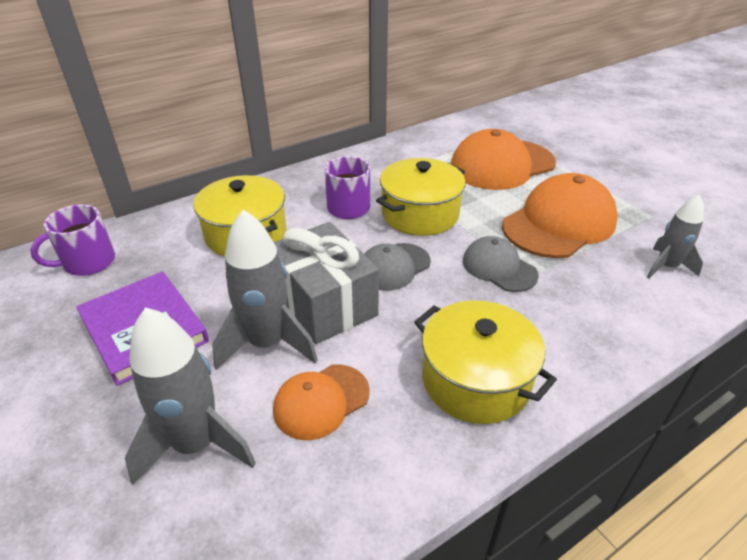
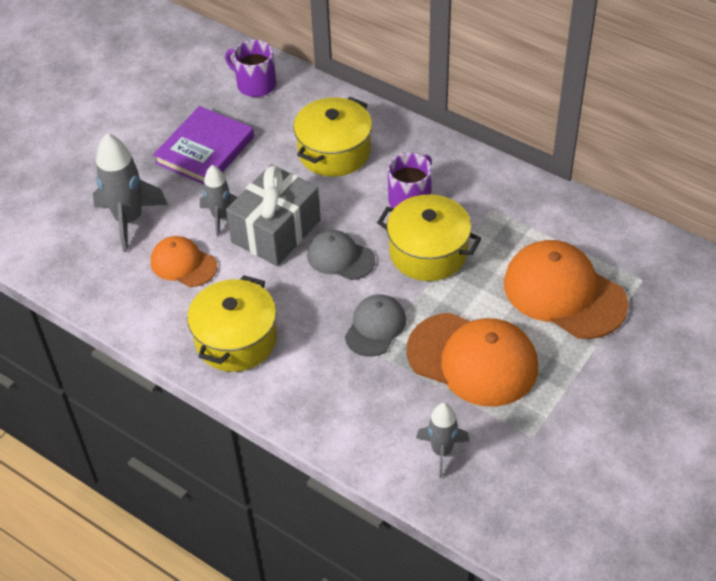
camera: 70 degrees right, 10 degrees up
grey rocket [212,210,318,370] -> grey rocket [200,165,238,237], size x0.62

